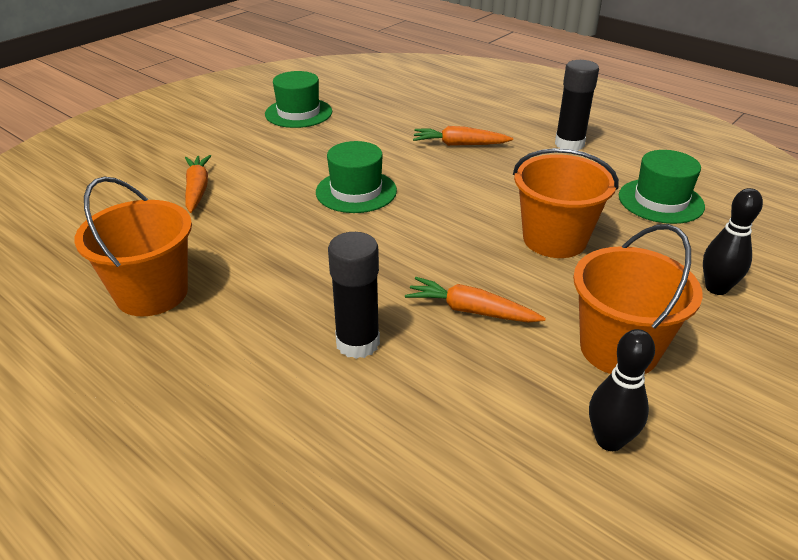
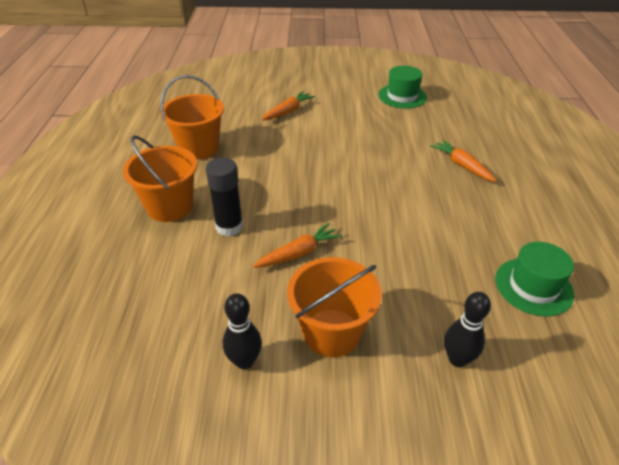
camera: 50 degrees right, 5 degrees up
green hat [316,141,397,213] -> none
orange carrot [405,277,546,323] -> orange carrot turned 75 degrees clockwise [253,223,342,268]
orange bucket [513,148,619,258] -> orange bucket moved to [123,136,197,222]
black glue stick [555,60,599,151] -> none

